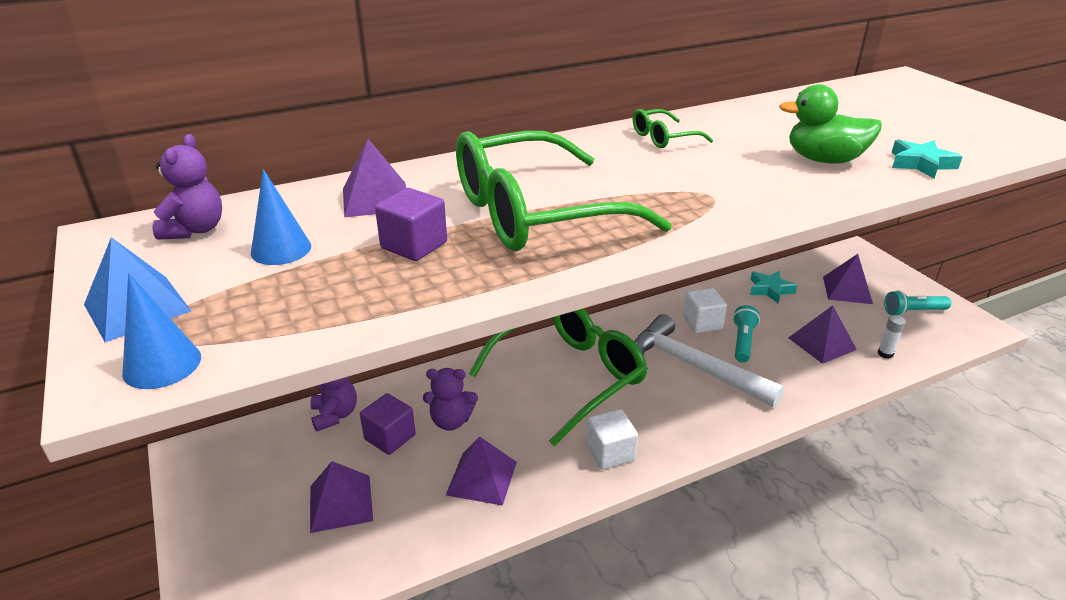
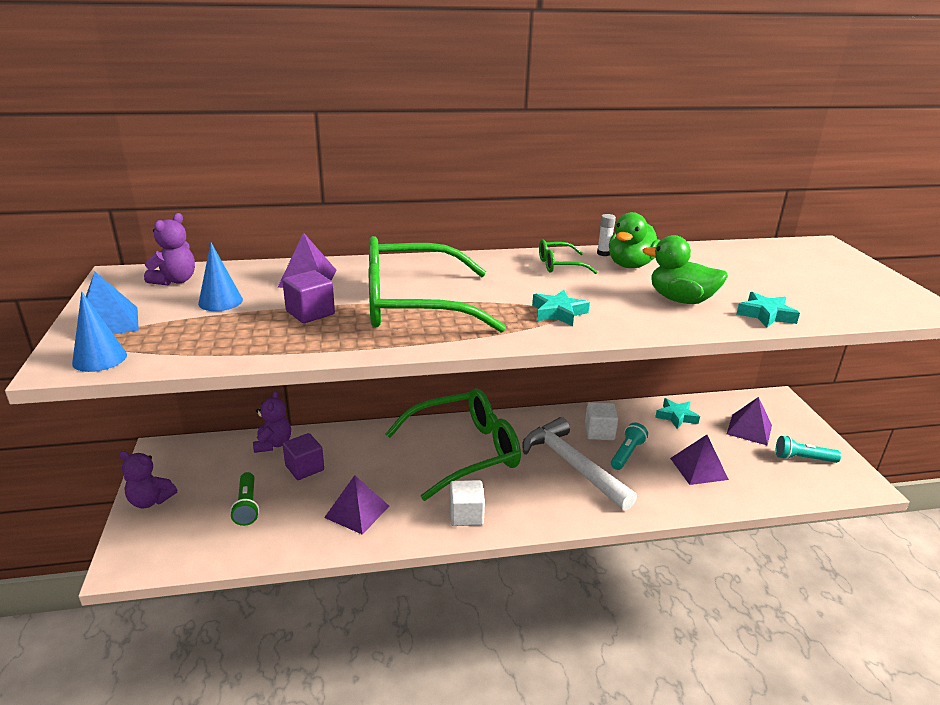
camera: 15 degrees right, 5 degrees down
purple pyramid [310,461,373,533] -> green flashlight [230,472,259,526]
purple teddy bear [423,368,478,431] -> purple teddy bear moved to [119,451,177,508]
white glue stick [877,315,906,359] -> white glue stick moved to [597,214,616,256]
none -> turquoise star [532,290,590,326]
none -> green duck [609,212,660,268]

